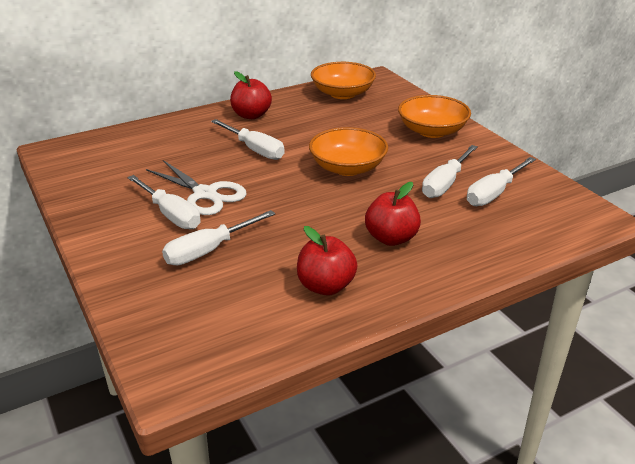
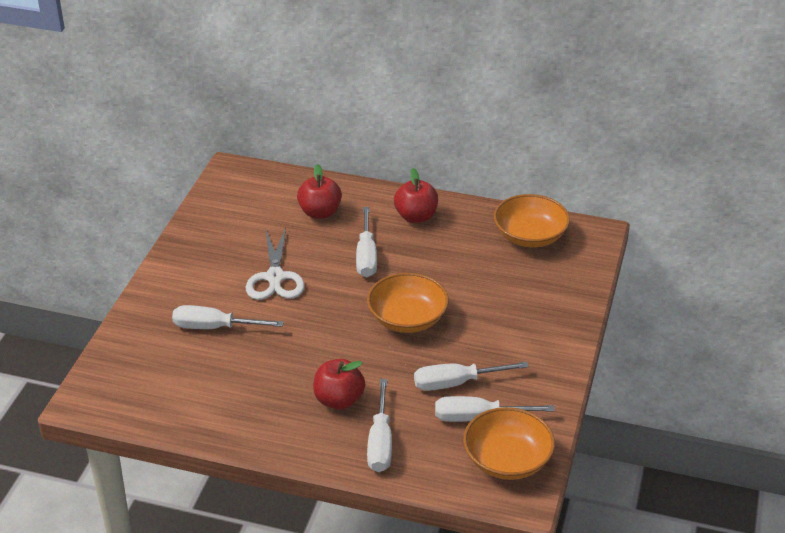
camera: 45 degrees right, 5 degrees up
white screwdriver [127,175,200,229] -> white screwdriver moved to [367,379,392,472]
red apple [297,226,357,295] -> red apple moved to [297,164,342,219]
orange bowl [398,95,471,138] -> orange bowl moved to [463,407,555,480]

